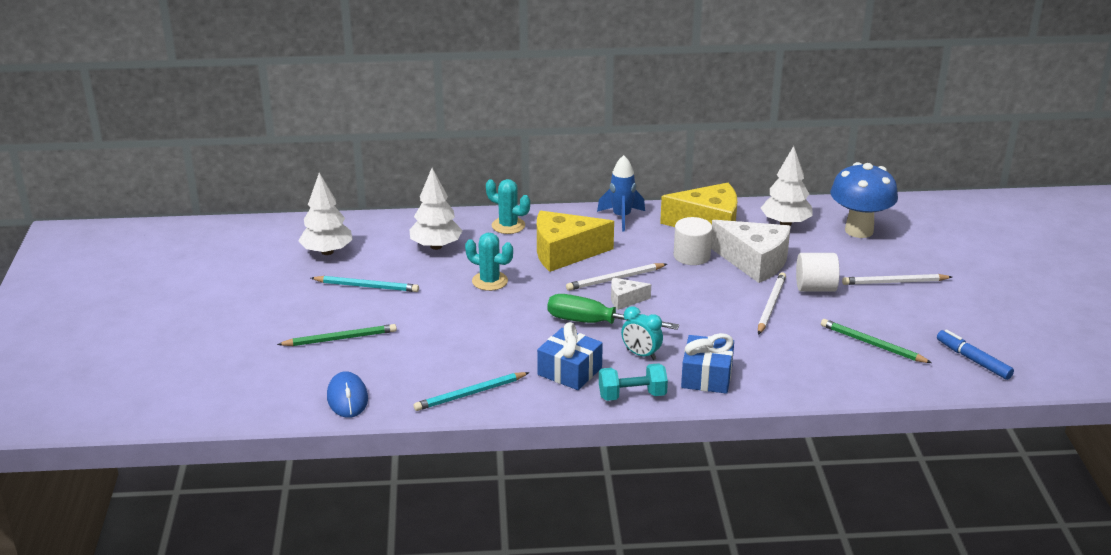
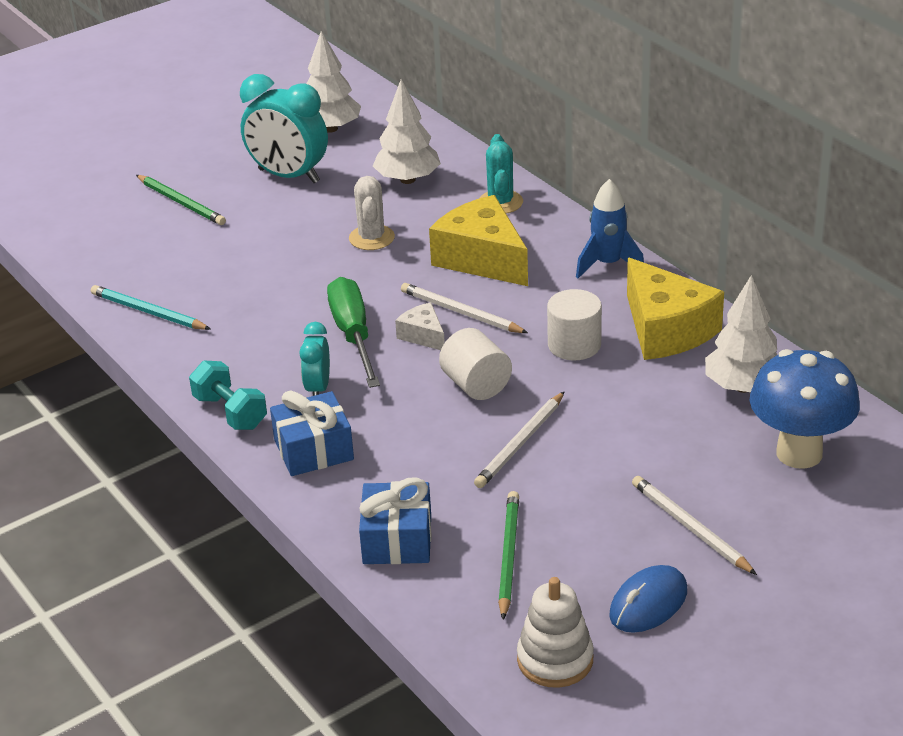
camera: 60 degrees right, 5 degrees up
turquoise pencil [311,276,419,292] -> turquoise clock [240,74,328,183]
blue mouse [327,371,368,418] -> blue mouse moved to [609,565,687,633]
turquoise cactus [465,233,513,291] -> white cactus [349,176,395,250]
blue gift [537,322,603,390] -> blue gift moved to [359,477,432,564]
white cheese [711,220,791,283] -> none
white pencil [758,272,786,335] -> white pencil turned 135 degrees clockwise [474,392,564,488]
white cylinder [796,253,840,292] -> white cylinder moved to [439,328,512,400]
blue marker [937,330,1014,380] -> white stacking toy [517,577,594,688]

